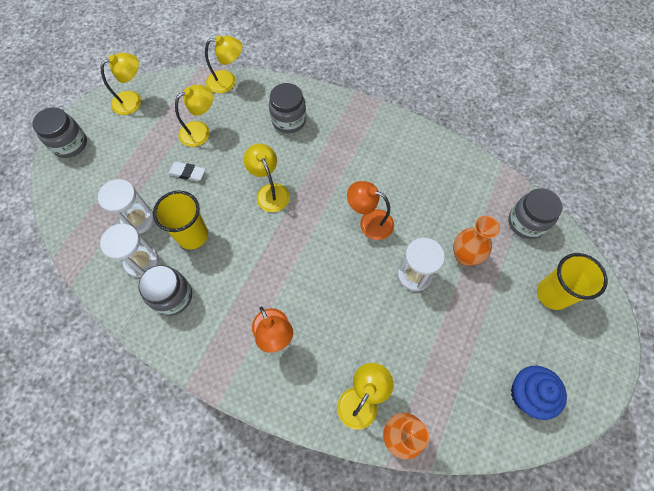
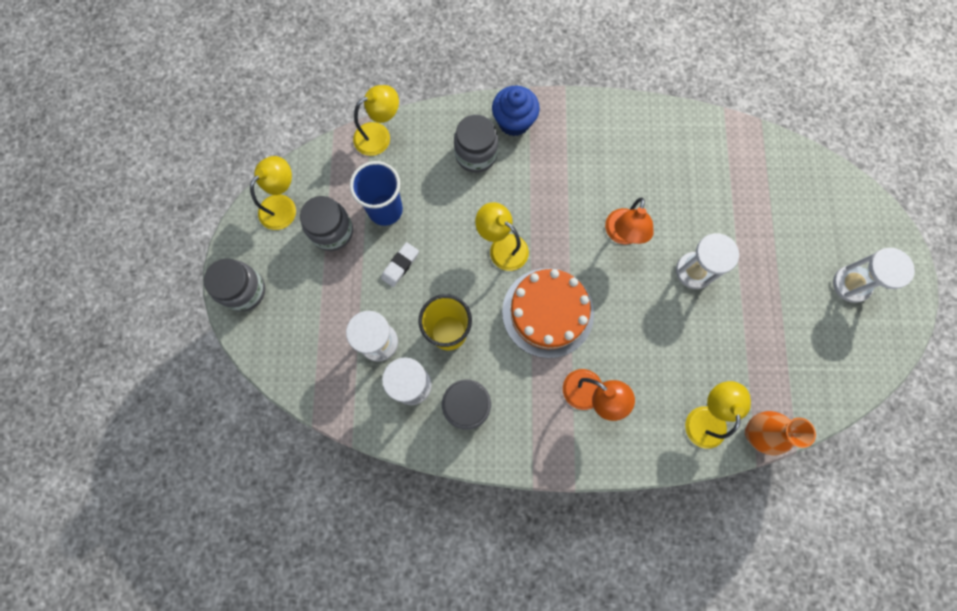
camera: 25 degrees left, 10 degrees up
white eraser [168,162,205,182] -> white eraser turned 45 degrees counterclockwise [381,242,419,287]
yellow lamp [175,85,213,147] -> blue cup [350,161,403,226]
orange lamp [347,181,394,240] -> orange lamp turned 75 degrees counterclockwise [605,198,654,245]
orange vase [453,216,500,266] -> none
grey jar [508,188,563,239] -> grey jar moved to [300,196,353,251]
blue cupcake [511,366,567,420] -> blue cupcake moved to [492,86,540,136]
yellow cup [537,253,608,310] -> none
none -> orange cake [502,268,594,358]
none -> white hourglass [833,248,915,303]

